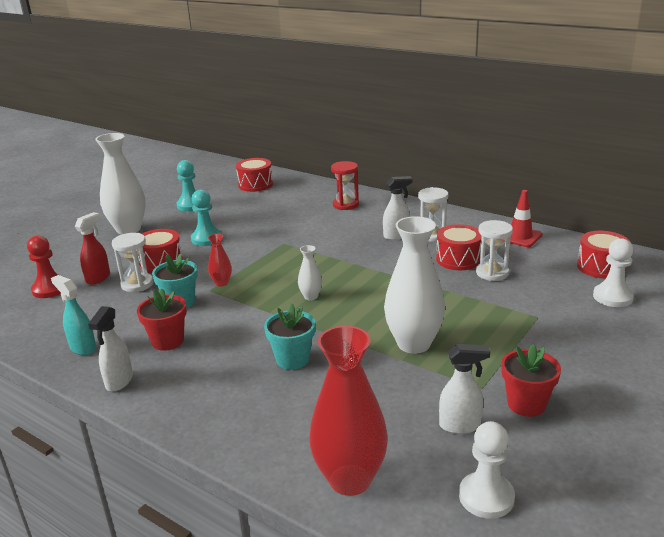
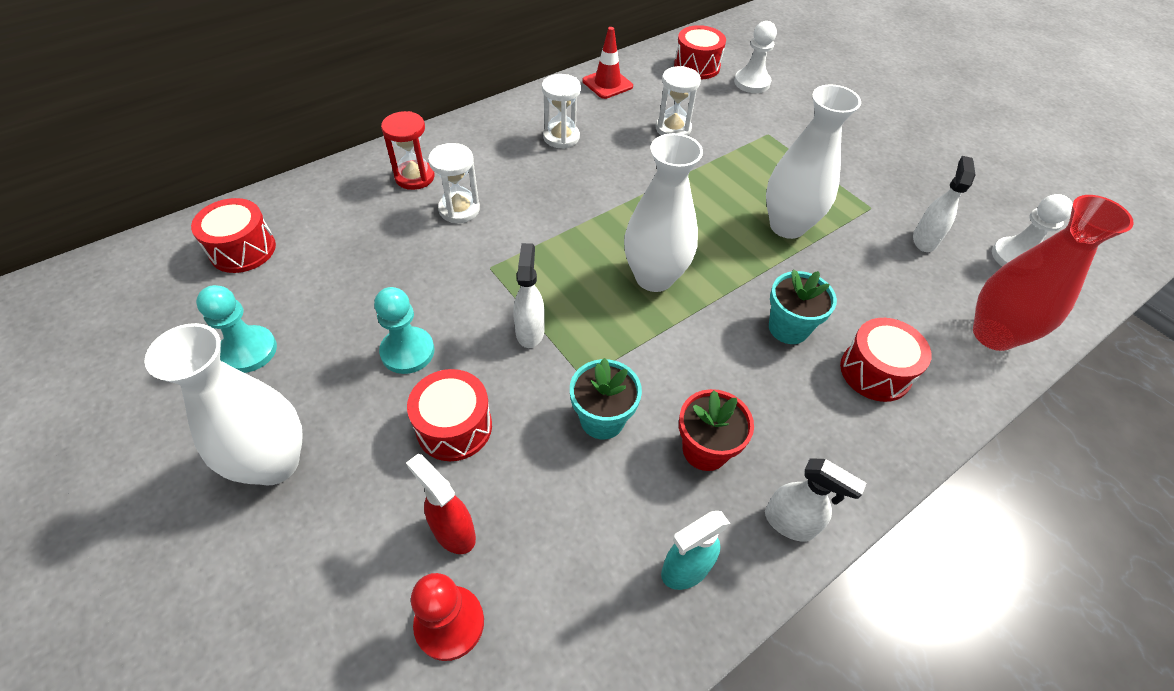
camera: 75 degrees left, 25 degrees up
white hourglass [112,233,154,292] -> white hourglass moved to [428,143,480,223]
red vase [208,234,232,287] -> none
white vase [298,245,322,300] -> white vase [624,133,703,292], size x2.16
white spray bottle [383,176,412,240] -> white spray bottle moved to [513,243,545,348]
red drum [436,224,482,270] -> red drum moved to [840,318,932,402]
red flower pot [501,344,561,417] -> none

